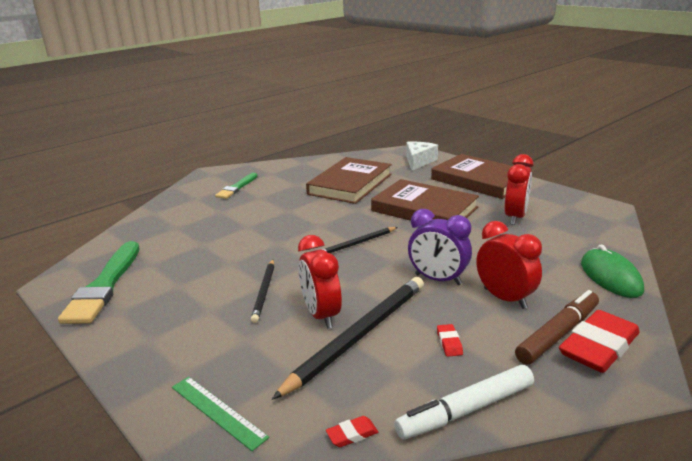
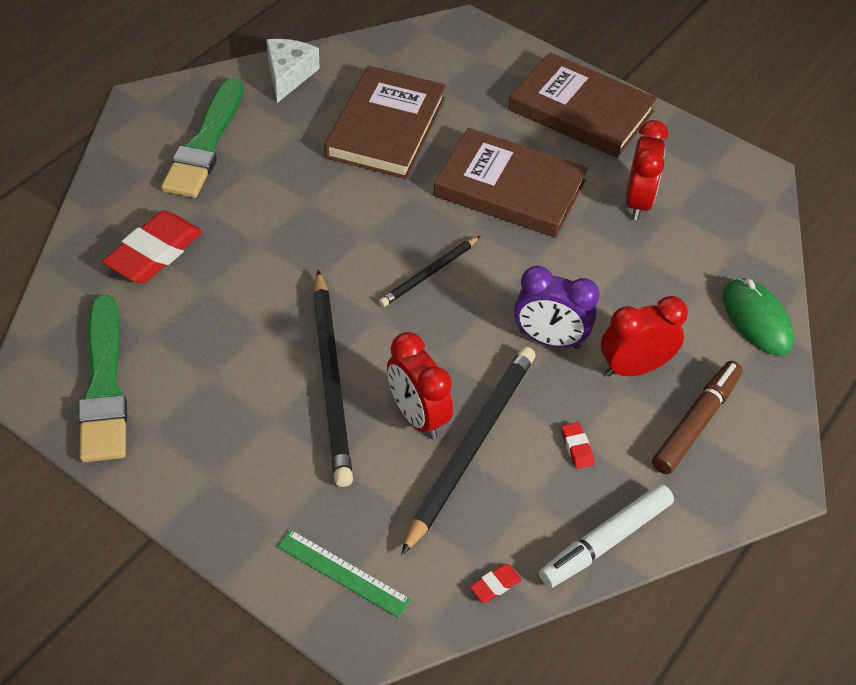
camera: 15 degrees left, 25 degrees up
green brush [215,173,258,199] -> green brush [161,78,243,198], size x1.69
black pencil [251,260,274,323] -> black pencil [313,270,353,487], size x1.81
white cheese [406,142,438,171] -> white cheese moved to [266,39,320,103]
red clock [476,221,542,309] -> red clock turned 60 degrees counterclockwise [601,296,688,377]
red eraser [559,310,640,373] -> red eraser moved to [102,211,203,283]

